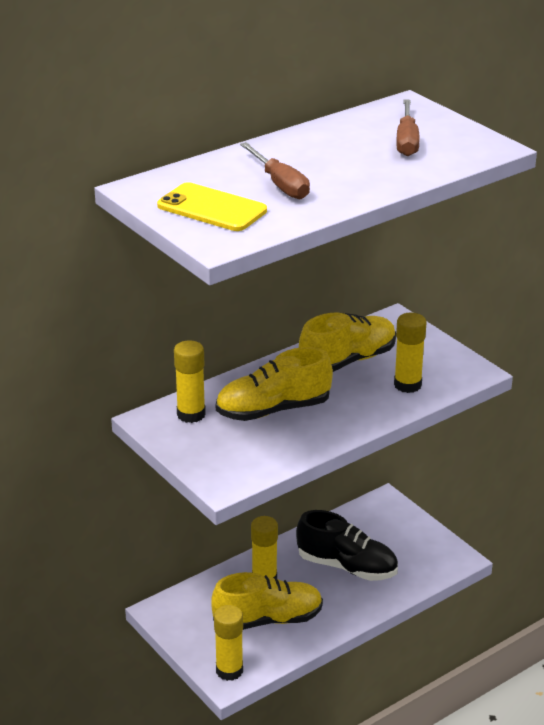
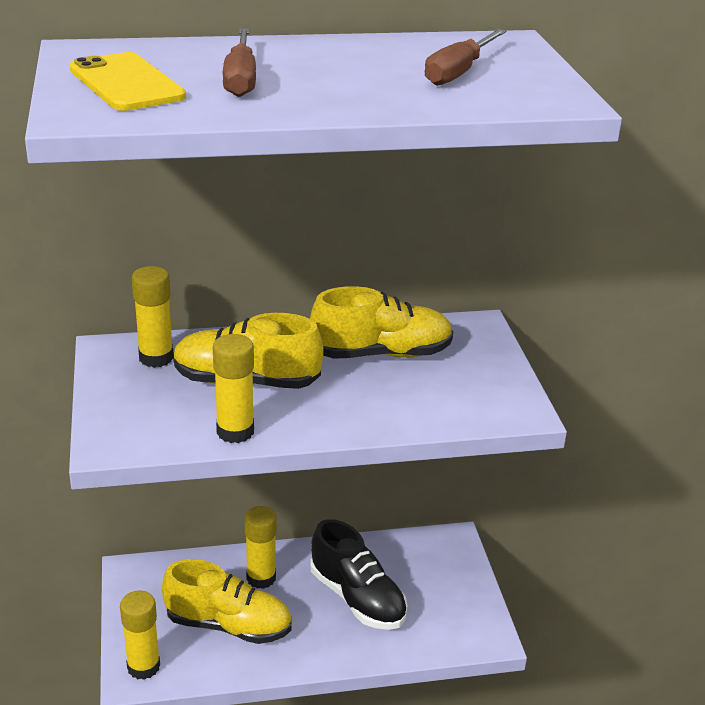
camera: 25 degrees right, 0 degrees up
yellow glue stick [394,313,426,393] -> yellow glue stick moved to [213,334,254,443]

